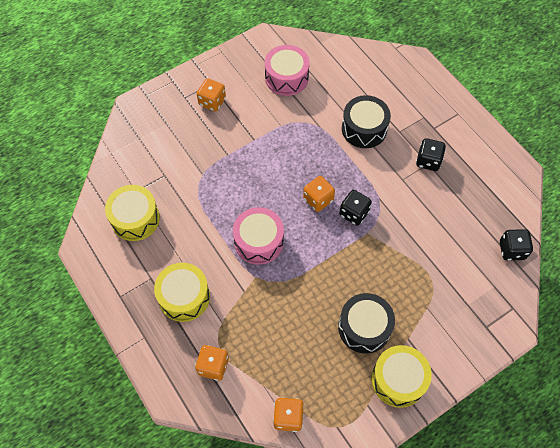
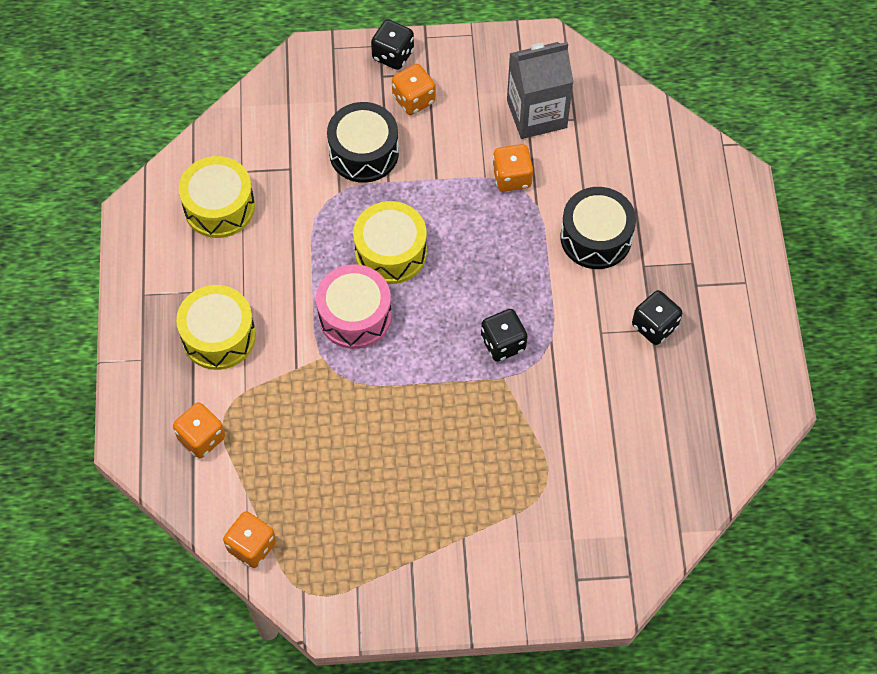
camera: 30 degrees right, 0 degrees up
pink drum [265,45,310,96] -> grey carton [507,42,573,139]
orange dice [303,176,335,212] -> orange dice moved to [492,144,533,192]
black drum [338,293,395,354] -> black drum moved to [327,102,399,183]
yellow drum [371,345,432,408] -> yellow drum moved to [353,201,427,284]
black dice [500,229,533,261] -> black dice moved to [371,20,414,70]

